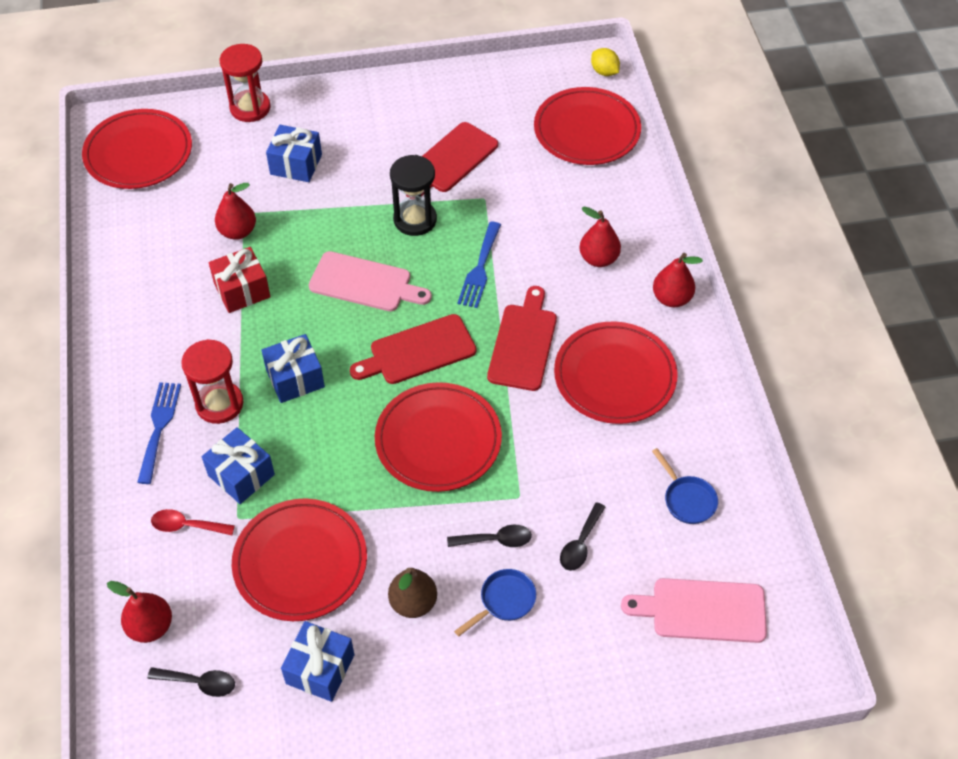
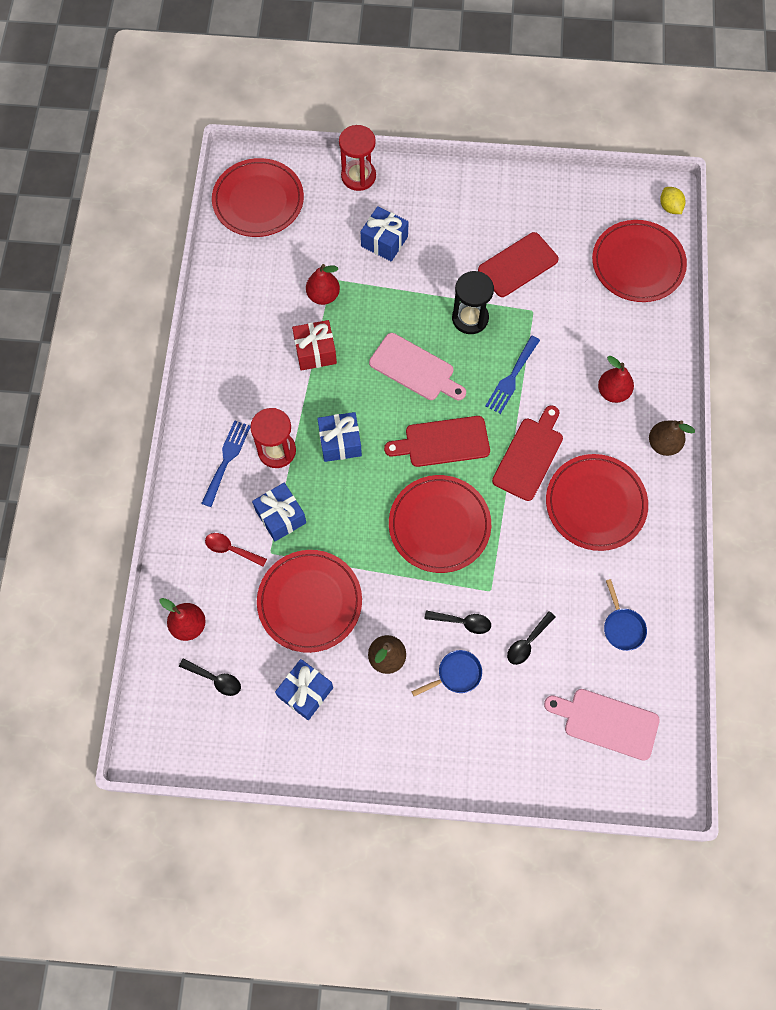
camera: 15 degrees right, 15 degrees up
red pear [653,253,703,307] -> brown pear [649,420,695,456]

